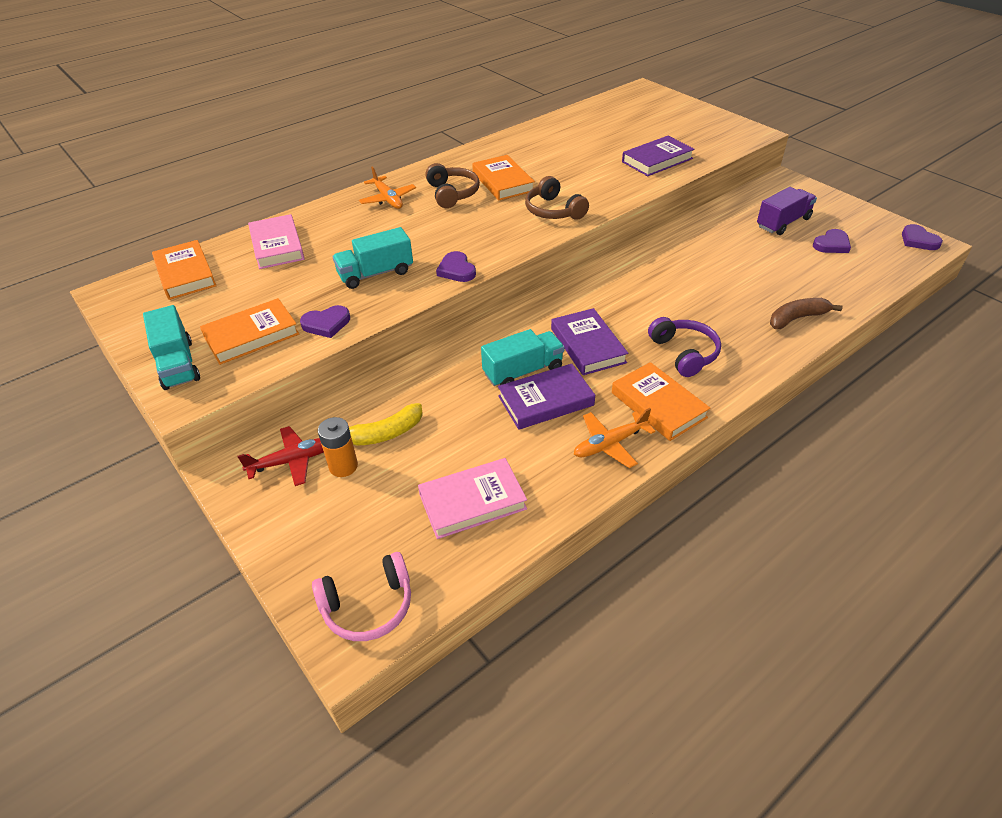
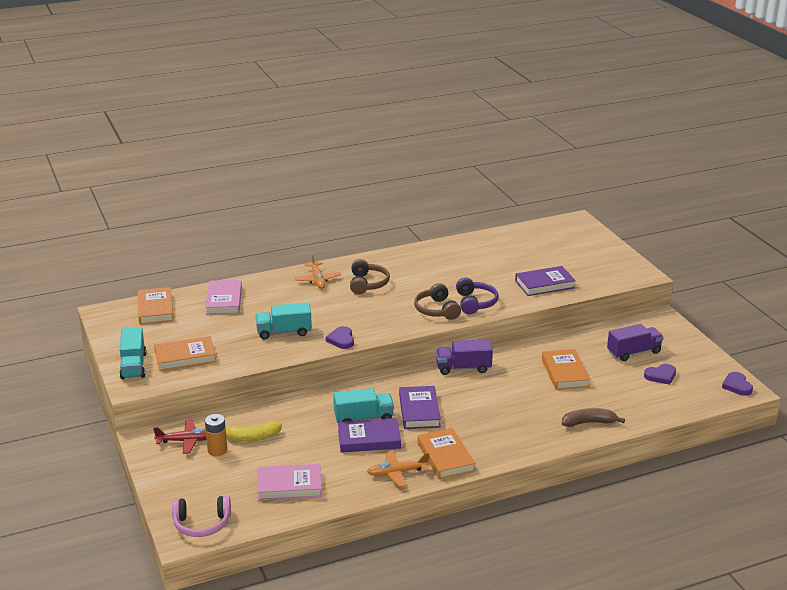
camera: 15 degrees right, 15 degrees down
purple heart [300,305,350,338] -> none
orange book [472,155,535,200] -> orange book moved to [542,349,590,390]
purple headphones [648,317,721,377] -> purple headphones moved to [456,277,498,314]
none -> purple truck [436,339,493,375]

